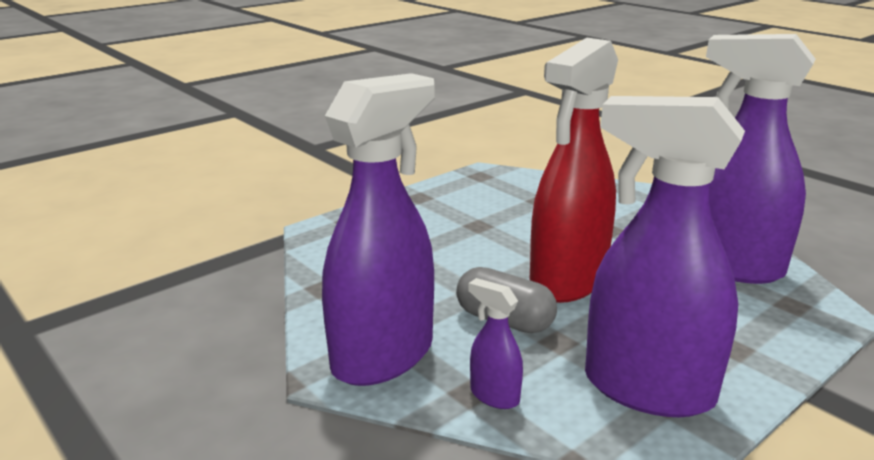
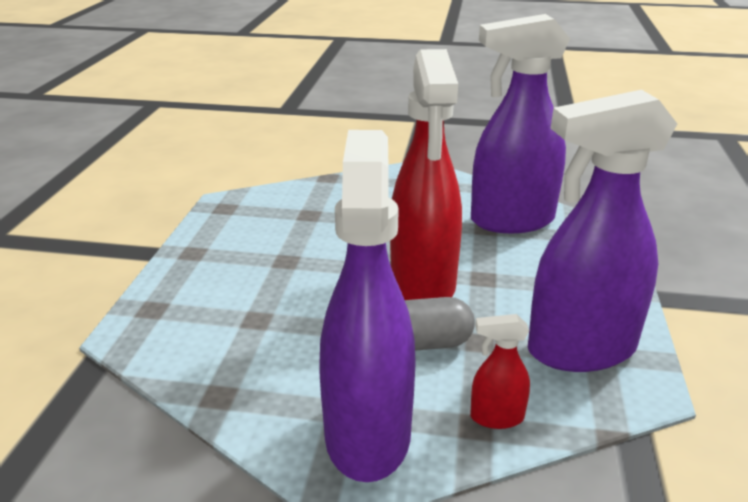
camera: 40 degrees left, 5 degrees up
purple spray bottle [468,278,523,409] -> red spray bottle [470,314,530,429]

